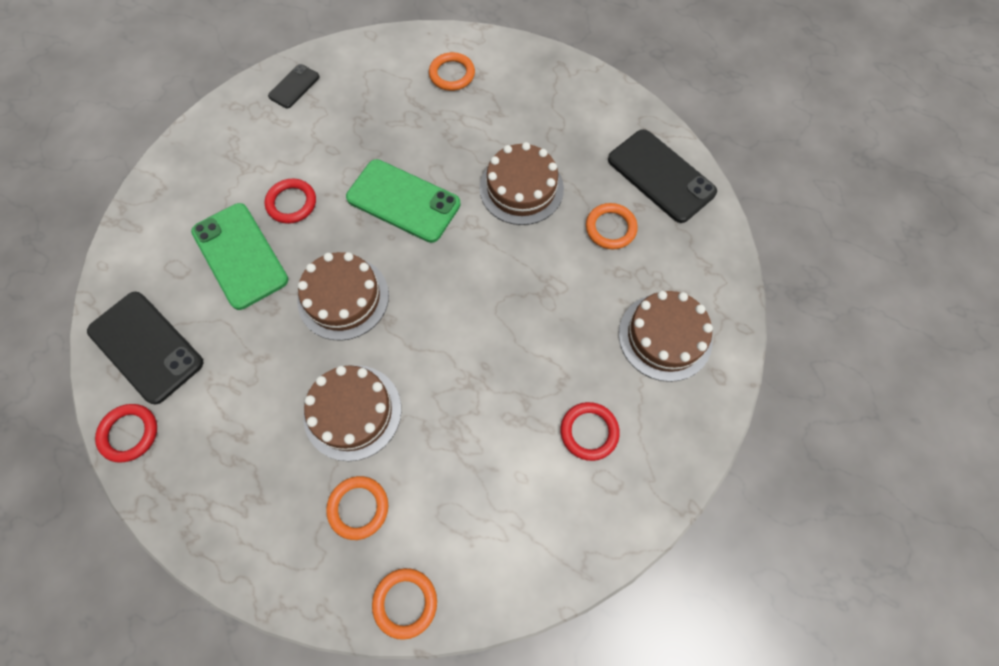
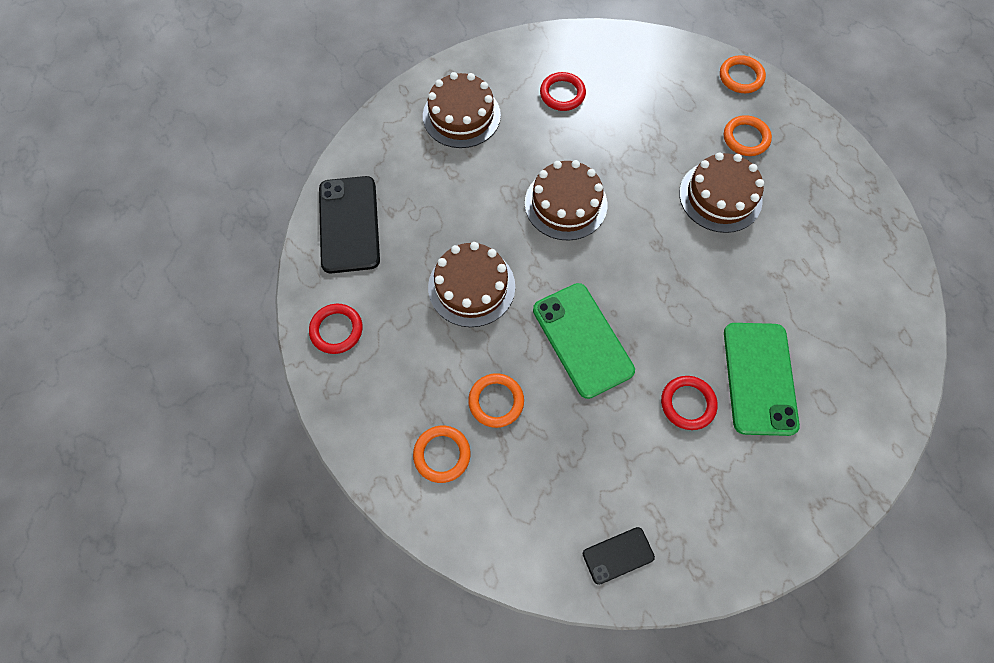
camera: 145 degrees left, 0 degrees up
black phone [87,292,203,405] -> none
red ring [95,404,157,463] -> red ring moved to [309,304,363,354]
brown cake [297,252,389,341] -> brown cake moved to [525,160,607,241]
orange ring [586,203,638,249] -> orange ring moved to [468,373,524,428]

